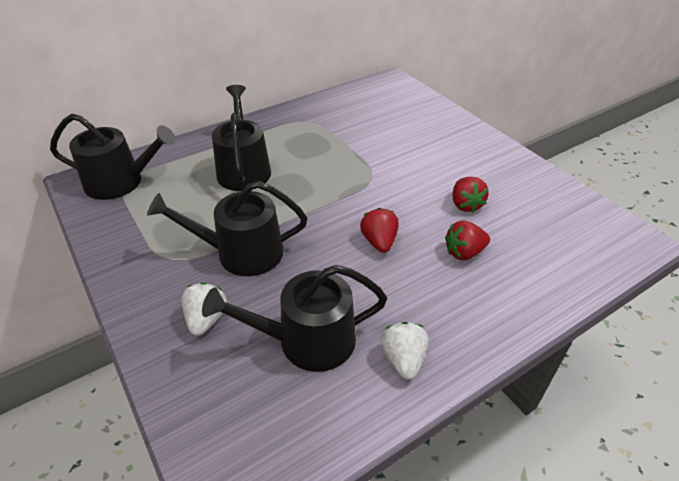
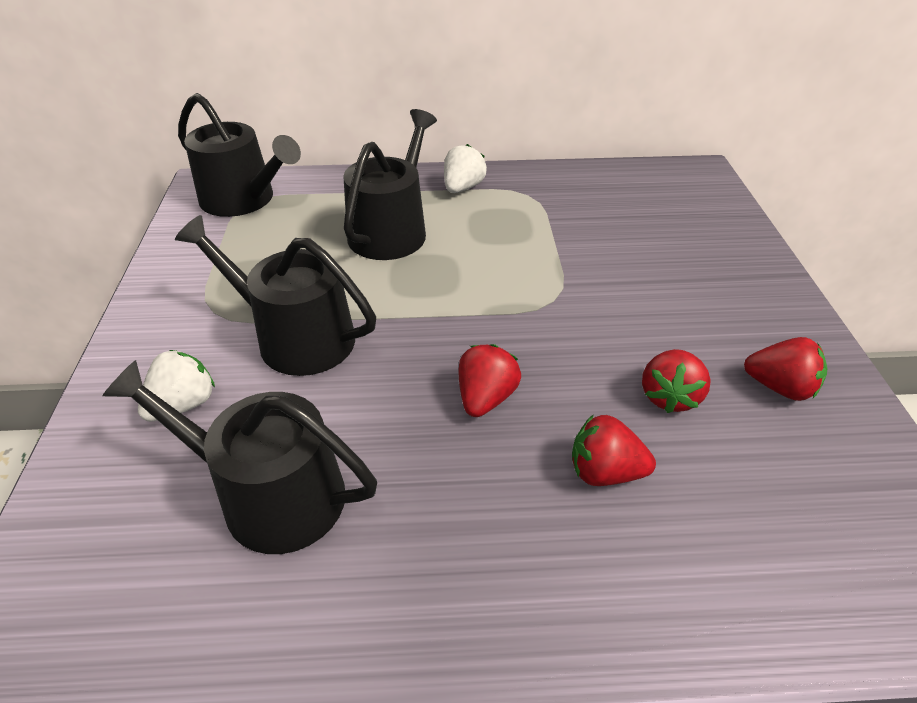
camera: 30 degrees right, 0 degrees up
white strawberry [380,322,428,380] -> white strawberry moved to [444,144,487,193]
none -> red strawberry [744,337,827,401]

